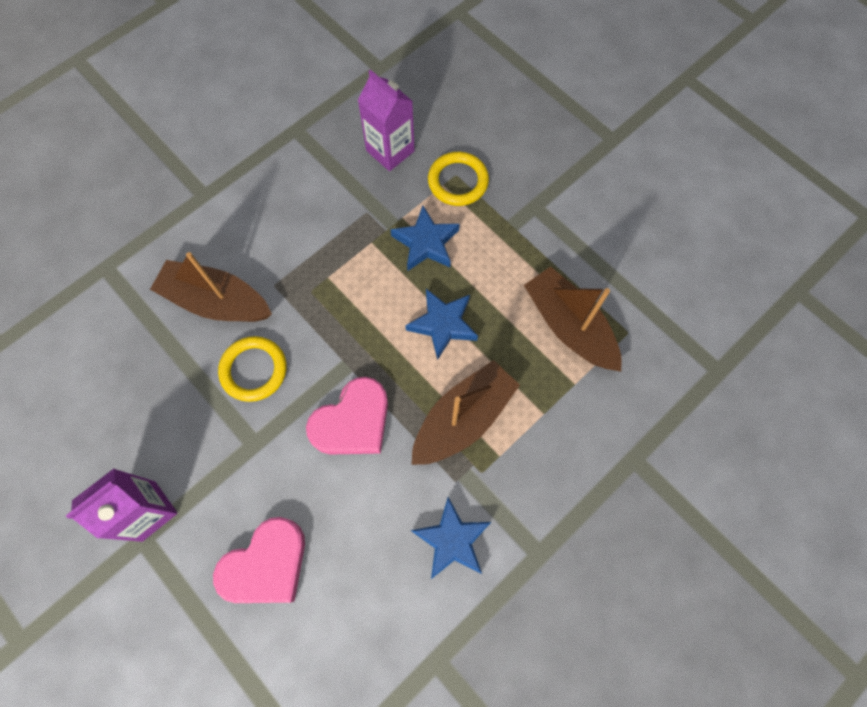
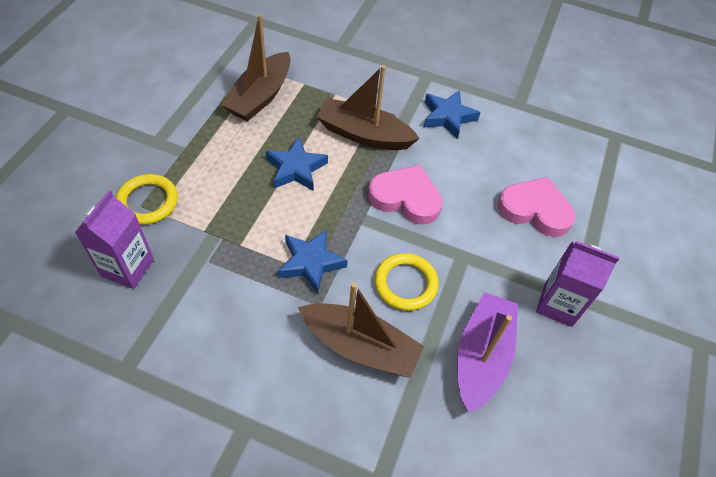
camera: 120 degrees left, 15 degrees down
brown boat [150,252,272,322] -> brown boat turned 60 degrees counterclockwise [298,283,424,378]
blue star [390,206,460,271] -> blue star moved to [278,229,348,295]
none -> purple boat [457,292,518,413]

